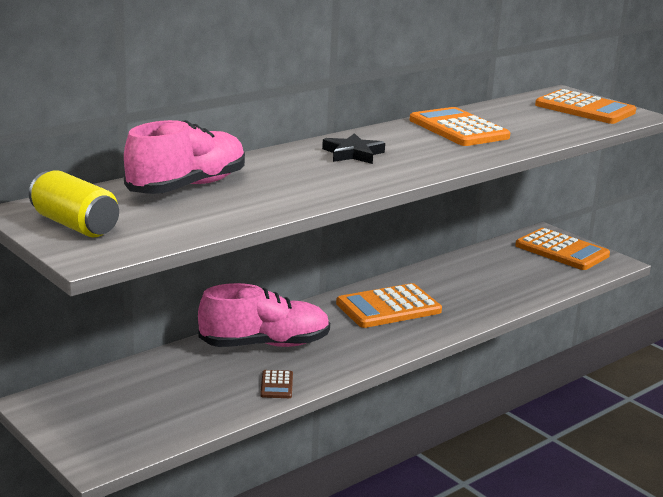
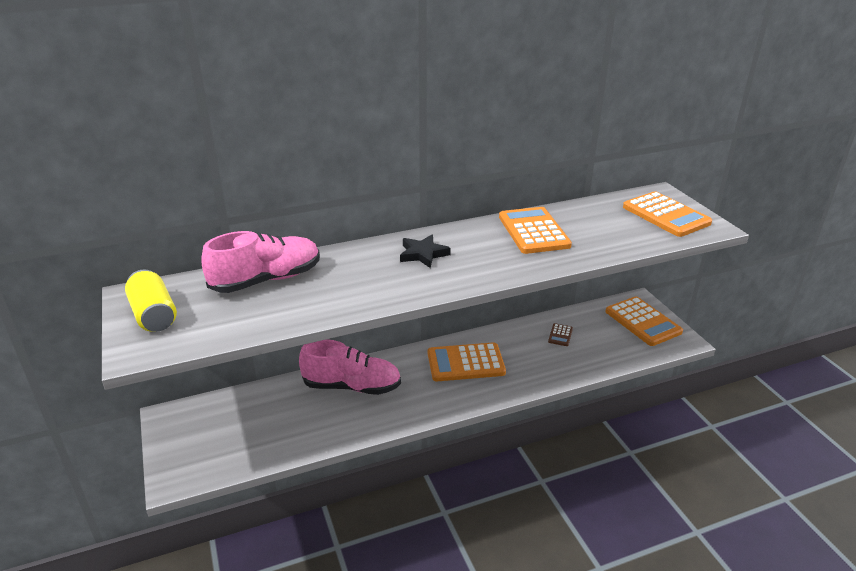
camera: 20 degrees right, 10 degrees up
brown calculator [260,370,293,398] -> brown calculator moved to [548,323,573,346]

